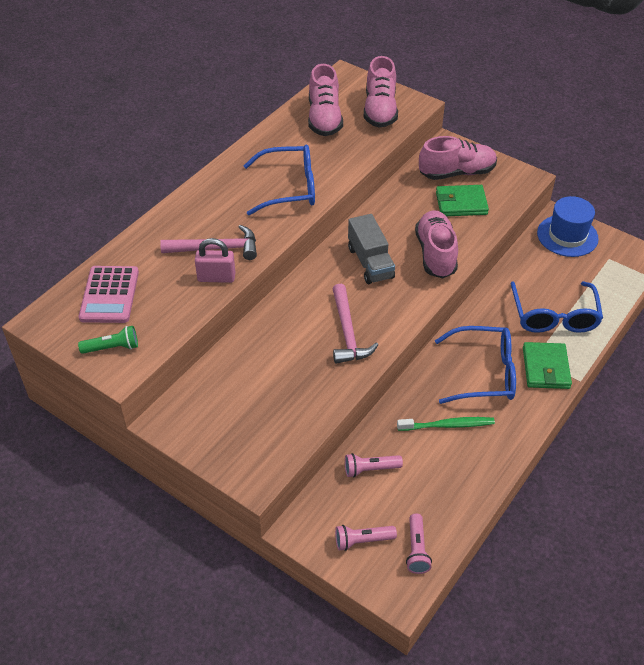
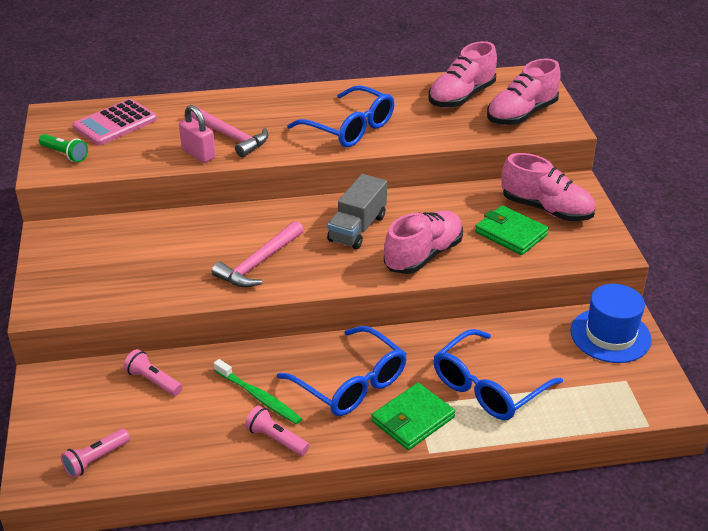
camera: 45 degrees right, 10 degrees down
pink flashlight [335,525,397,551] -> pink flashlight moved to [245,405,309,456]

